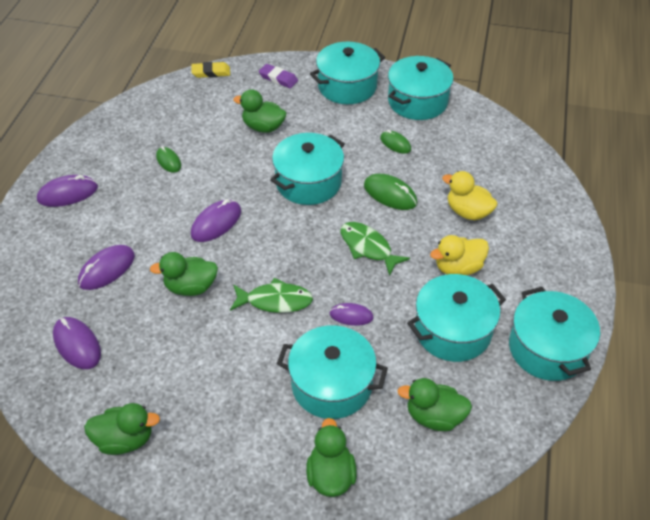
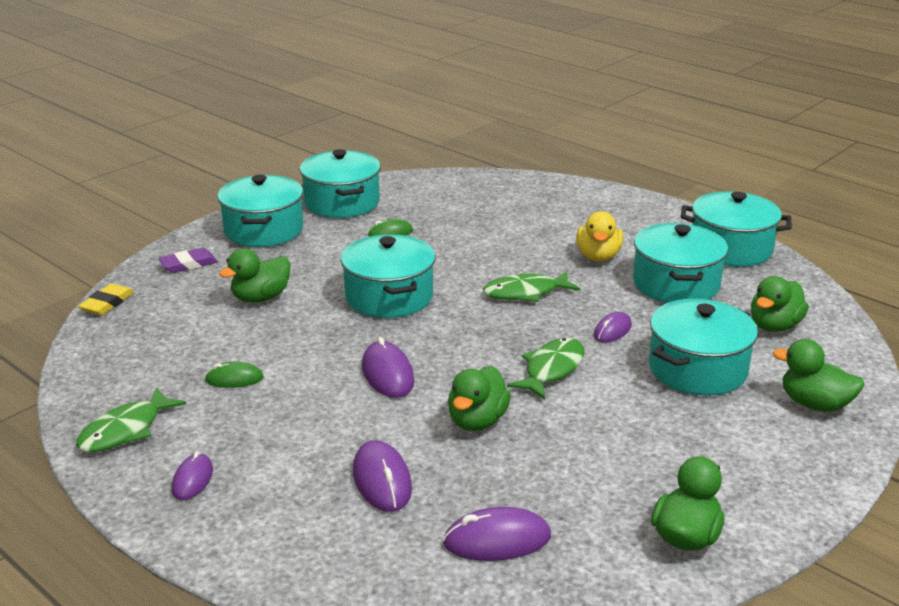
camera: 60 degrees left, 20 degrees down
purple mouse [37,175,98,207] -> purple mouse [172,451,213,500], size x0.65
green mouse [364,174,418,210] -> none
yellow duck [442,171,498,220] -> none
none -> green fish [76,387,186,452]

